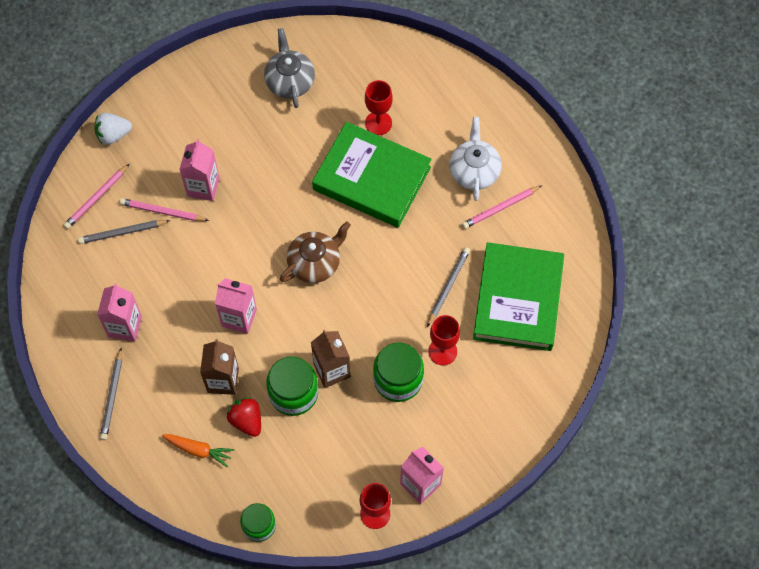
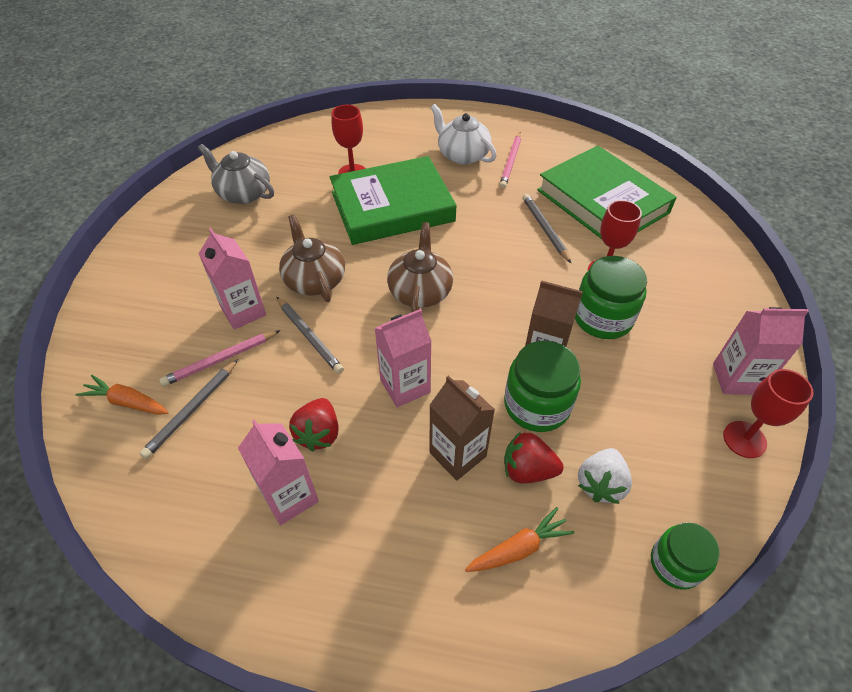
camera: 45 degrees left, 15 degrees down
pink pencil [64,164,129,229] -> orange carrot [76,375,169,415]
white strawberry [94,113,132,145] -> white strawberry moved to [578,448,632,504]
grey pencil [100,348,122,440] -> grey pencil moved to [277,297,344,374]
none -> brown teapot [279,214,345,302]
none -> red strawberry [289,398,339,451]

